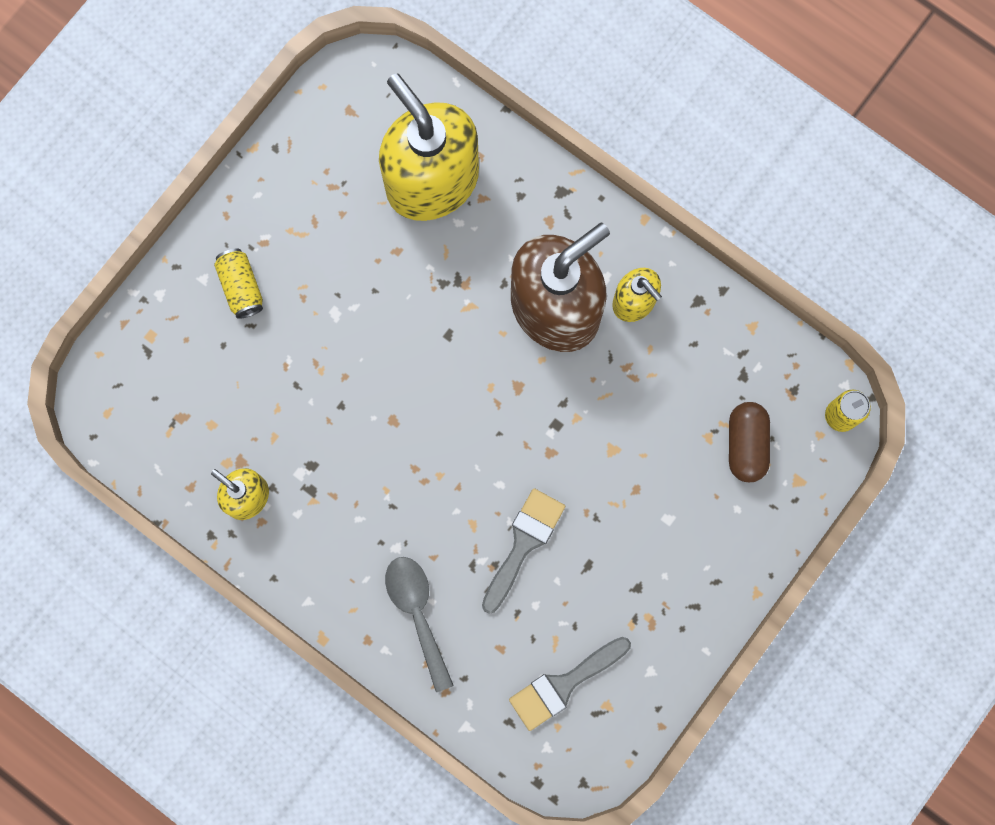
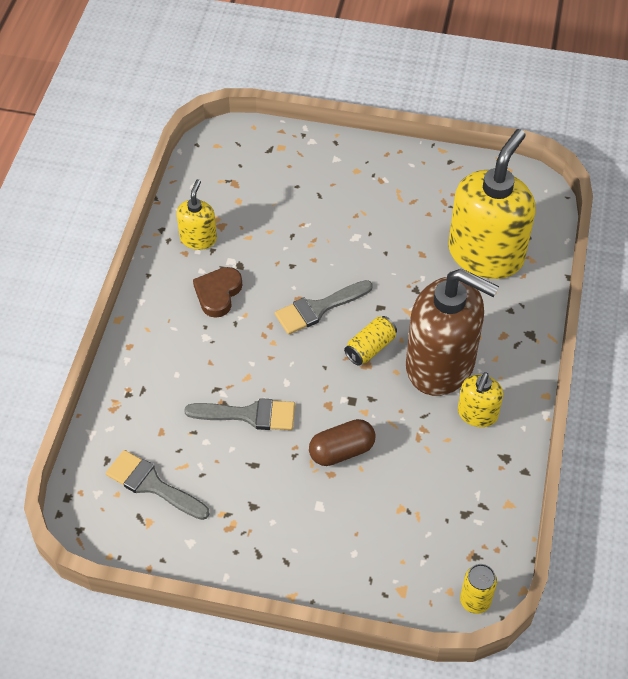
camera: 65 degrees right, 25 degrees down
yellow can [214,249,263,319] -> yellow can moved to [344,316,397,366]
grey spoon [385,557,454,692] -> none
brown capsule [729,402,770,482] -> brown capsule moved to [309,419,375,466]
none -> brown heart [193,267,242,318]
none -> grey brush [275,280,373,335]

